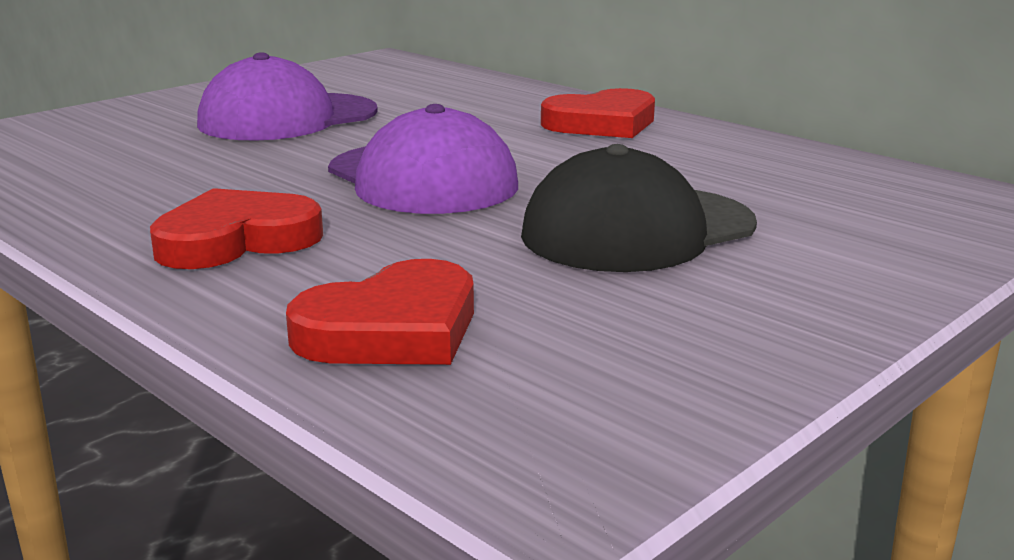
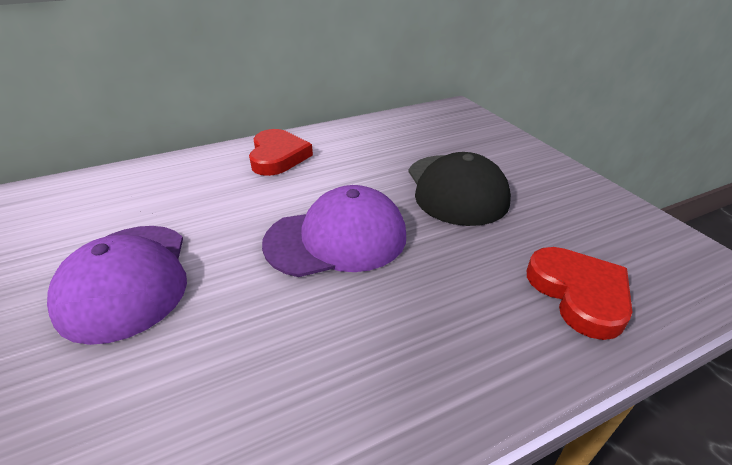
camera: 70 degrees left, 15 degrees up
red heart [150,188,323,269] -> none

